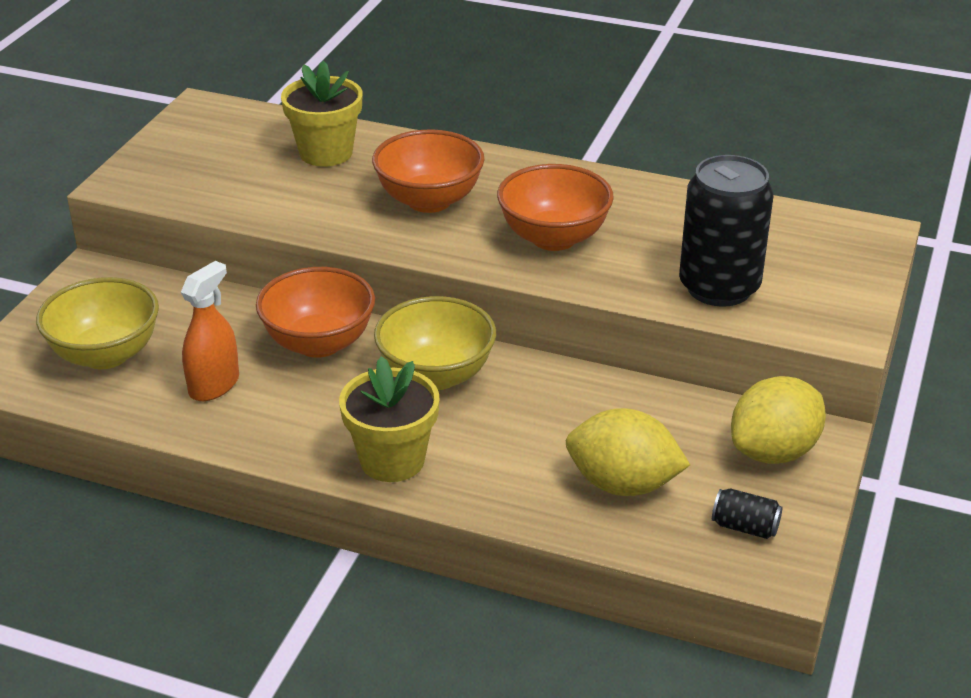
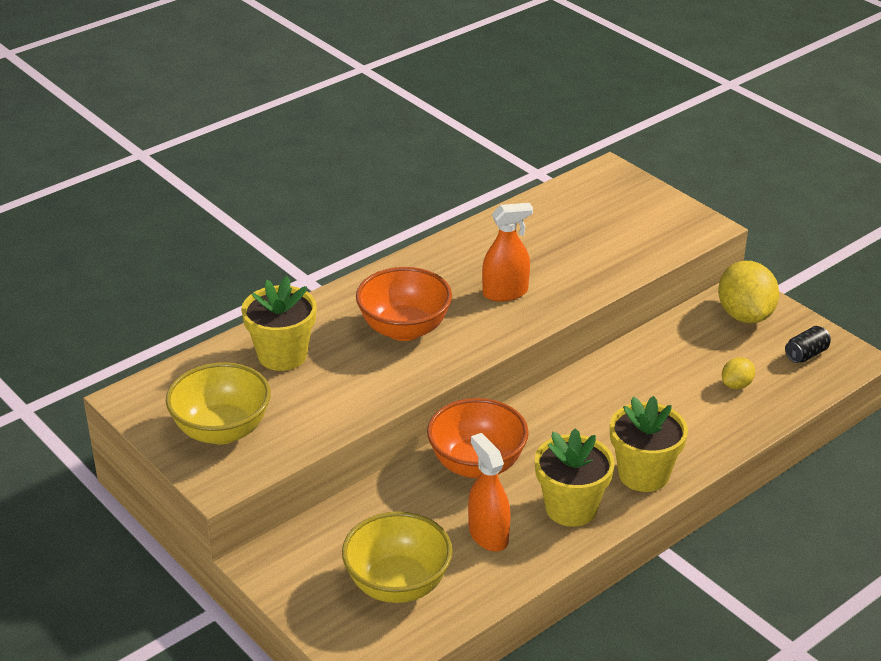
camera: 60 degrees left, 0 degrees up
yellow bowl [374,296,496,390] -> yellow bowl moved to [166,362,271,444]
orange bowl [497,164,614,251] -> orange spray bottle [482,203,533,302]
yellow lemon [566,408,690,496] -> yellow lemon [722,357,755,389], size x0.50
black can [679,155,774,307] -> none
none -> yellow flower pot [535,428,615,527]

